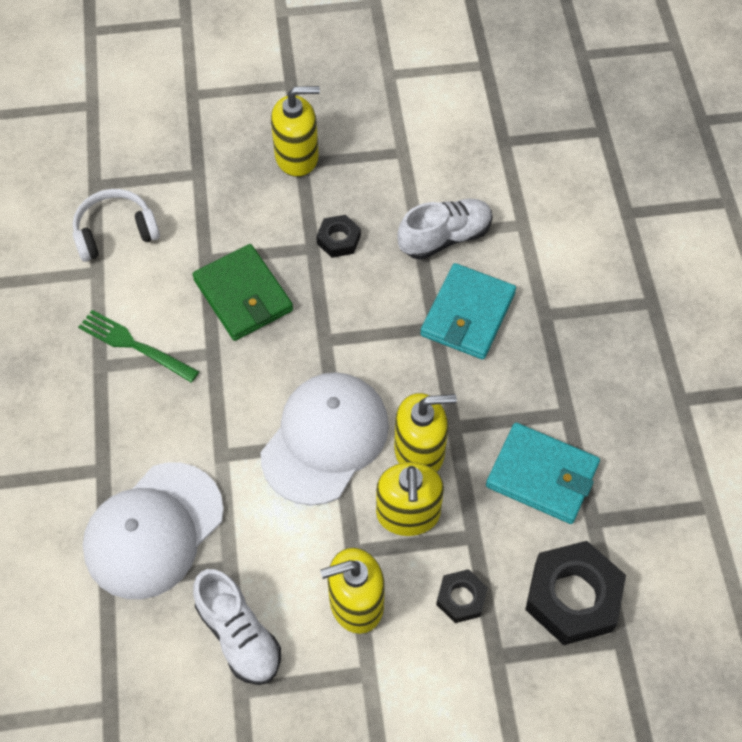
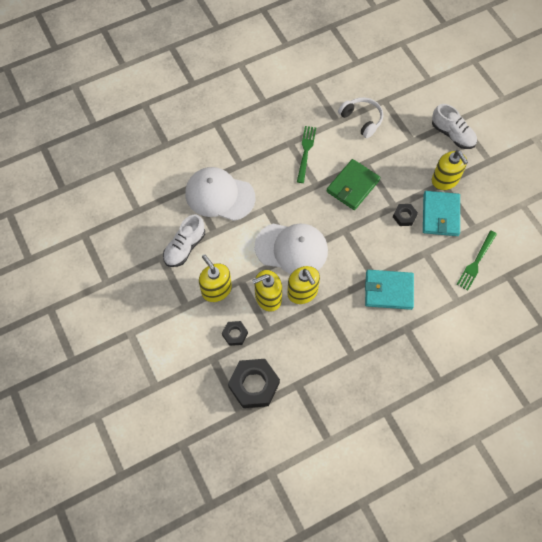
camera: 70 degrees right, 5 degrees up
white shoe [397,199,493,259] -> white shoe moved to [432,104,477,149]
turquoise wallet [486,423,600,524] -> turquoise wallet moved to [423,191,460,236]
none -> green fork [457,230,497,291]

